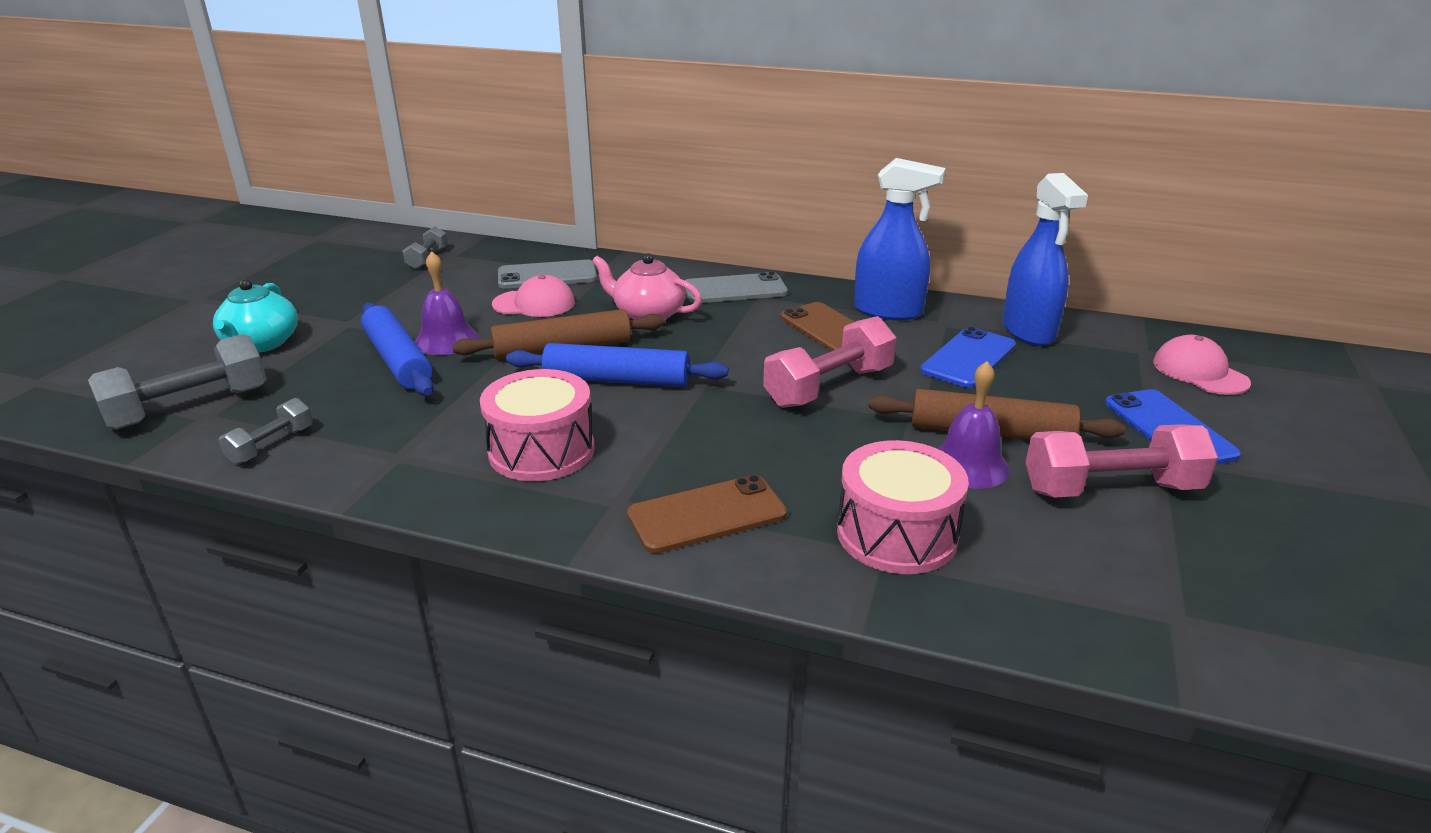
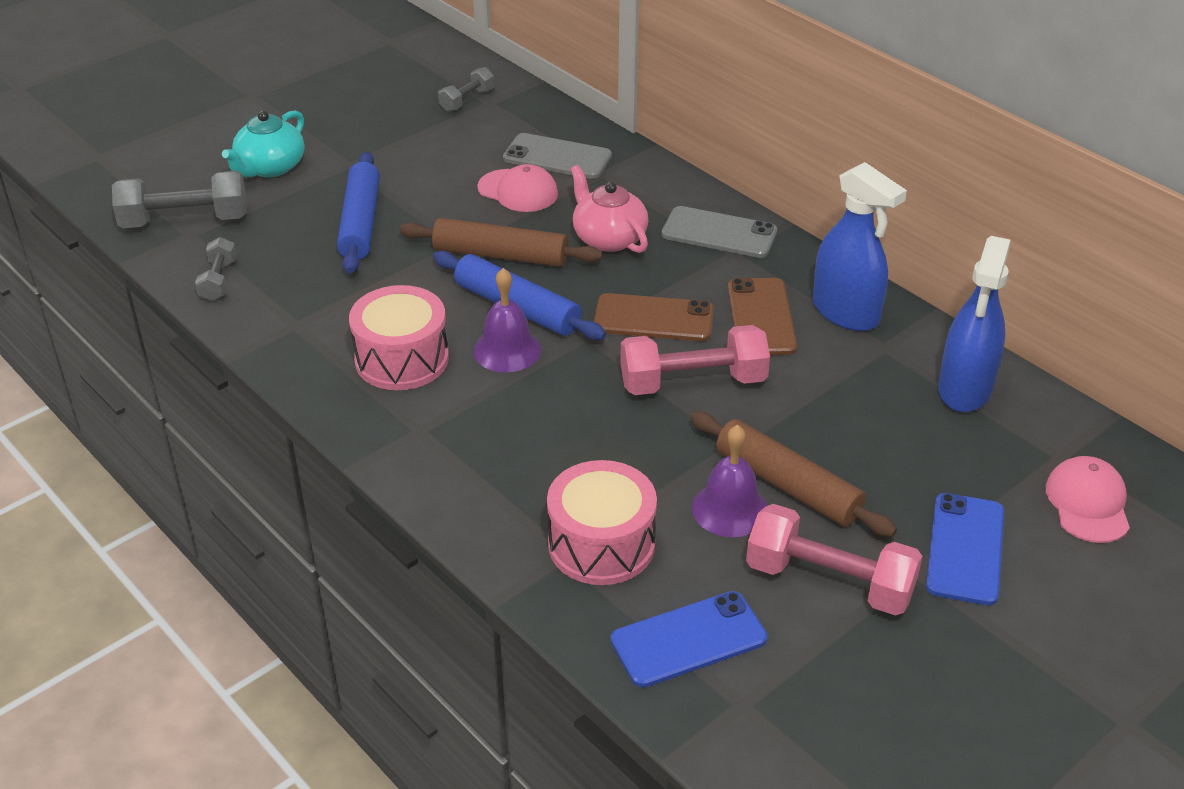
camera: 30 degrees right, 10 degrees up
grey dumbbell [218,398,313,465] -> grey dumbbell turned 60 degrees counterclockwise [195,237,237,301]
purple bell [415,251,479,355] -> purple bell moved to [473,268,541,372]
brown phone [627,475,787,554] -> brown phone moved to [594,293,714,341]
blue phone [920,327,1016,388] -> blue phone moved to [611,591,768,688]

